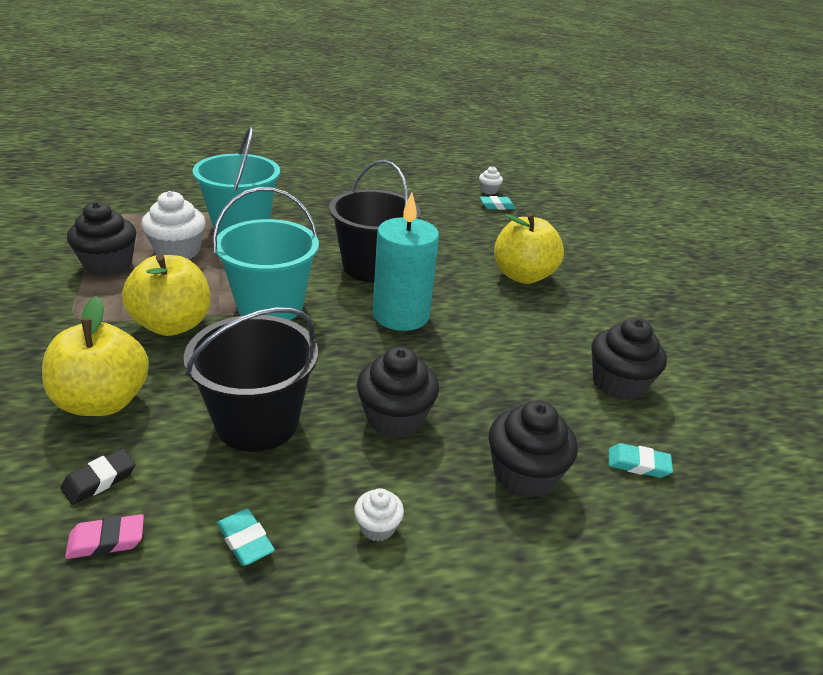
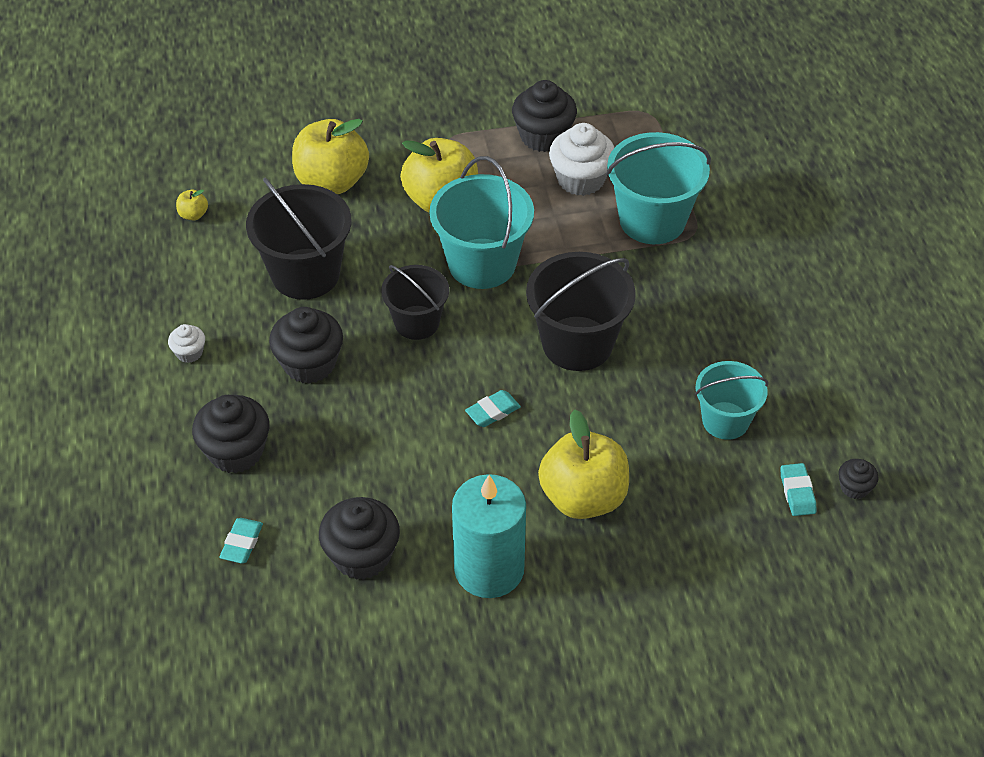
camera: 95 degrees right, 15 degrees up
black eraser [60,449,136,505] -> none
pink eraser [65,514,144,559] -> yellow apple [176,189,208,220]
turquoise eraser [217,509,275,566] -> turquoise eraser moved to [465,390,521,427]
turquoise candle [373,192,439,331] -> turquoise candle moved to [452,474,526,598]
white cupcake [479,166,503,194] -> black cupcake [838,459,879,499]
none -> black bucket [381,265,449,340]
none -> turquoise bucket [695,361,769,440]

